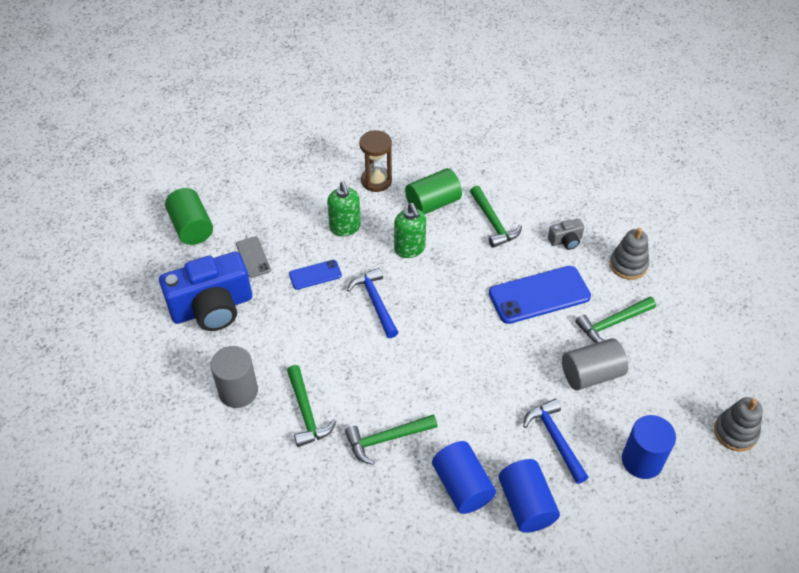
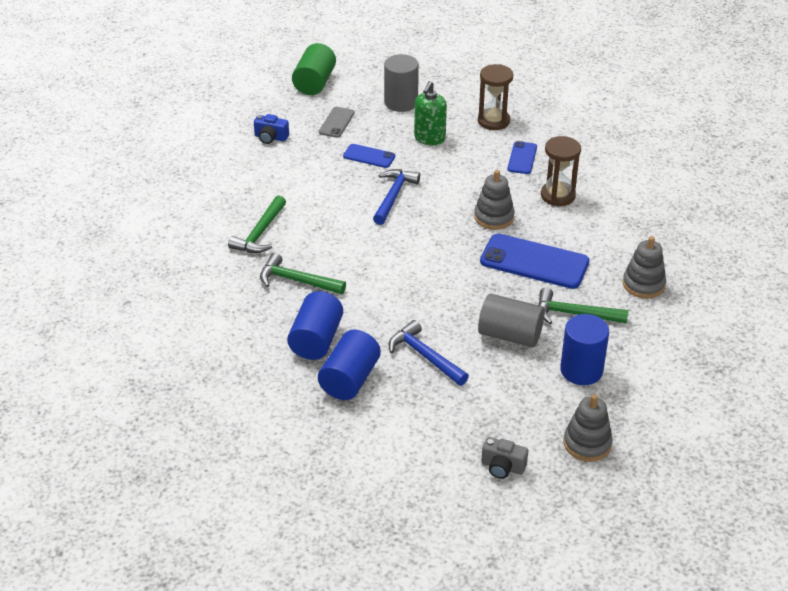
camera: 40 degrees right, 10 degrees down
blue camera [159,252,252,331] -> blue camera [254,114,289,144], size x0.43
grey cylinder [210,346,258,408] -> grey cylinder moved to [384,54,419,112]
green soap dispenser [394,203,426,258] -> none
green cylinder [405,168,462,214] -> blue phone [507,141,537,174]
green hammer [470,186,522,248] -> brown hourglass [541,136,581,206]
blue hammer [523,399,589,484] -> blue hammer turned 60 degrees counterclockwise [389,320,469,386]
grey camera [548,219,584,250] -> grey camera moved to [481,437,528,479]
blue cylinder [622,415,676,479] -> blue cylinder moved to [560,314,609,385]
none -> grey stacking toy [474,170,515,230]

